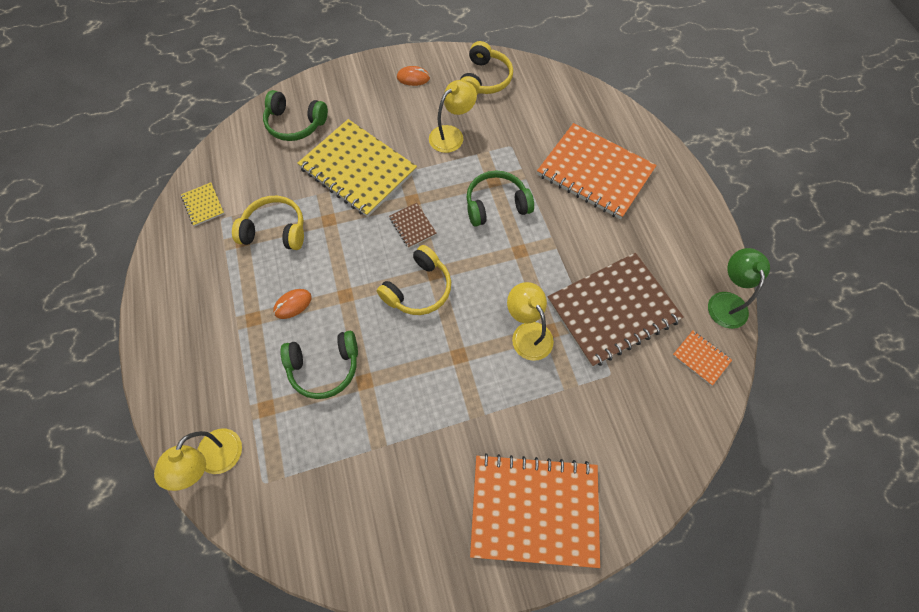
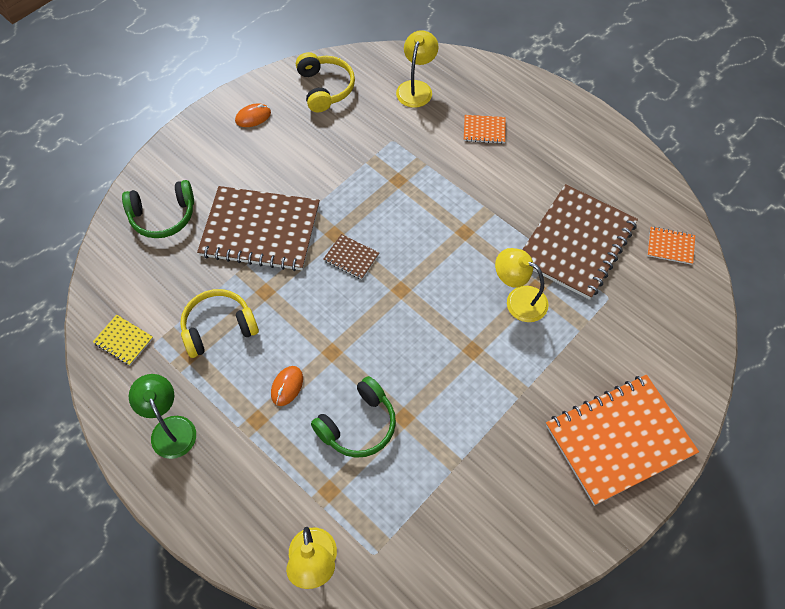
camera: 30 degrees left, 5 degrees down
yellow notebook [297,119,417,217] -> brown notebook [197,186,320,271]
yellow headphones [377,245,451,315] -> none
yellow lamp [429,80,477,153] -> yellow lamp moved to [396,30,439,108]
green headphones [466,170,534,227] -> none
orange notebook [537,123,657,219] -> orange notebook [464,115,506,144], size x0.42
green lamp [708,248,770,329] -> green lamp moved to [129,374,196,459]

